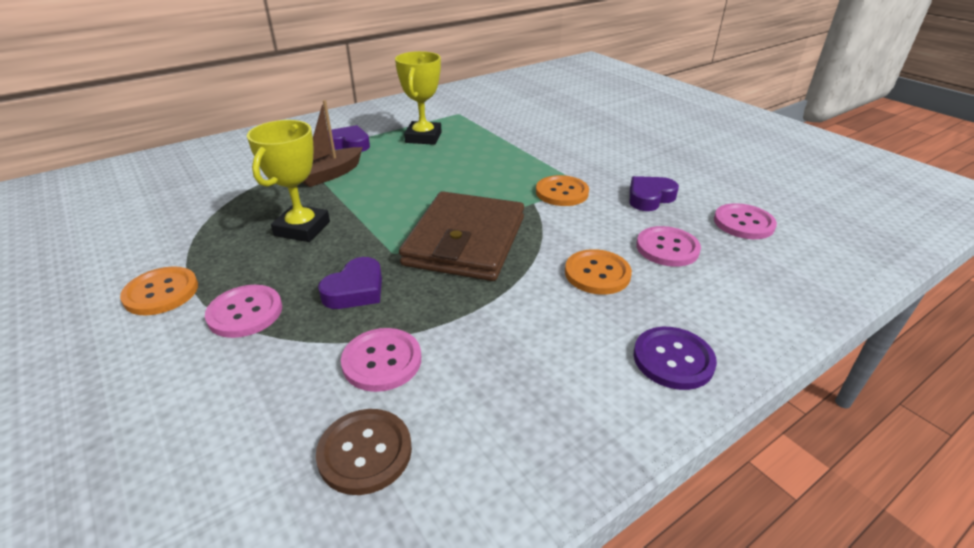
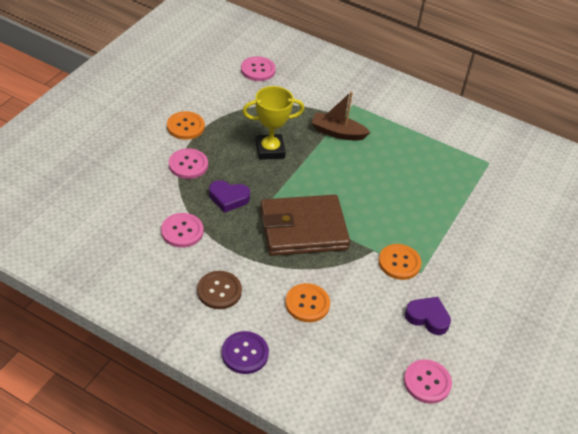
camera: 60 degrees right, 10 degrees up
brown button [316,409,412,495] -> brown button moved to [197,271,242,309]
purple heart [328,125,370,152] -> none
yellow trophy [395,51,442,145] -> none
pink button [636,226,701,267] -> pink button moved to [241,56,276,81]

